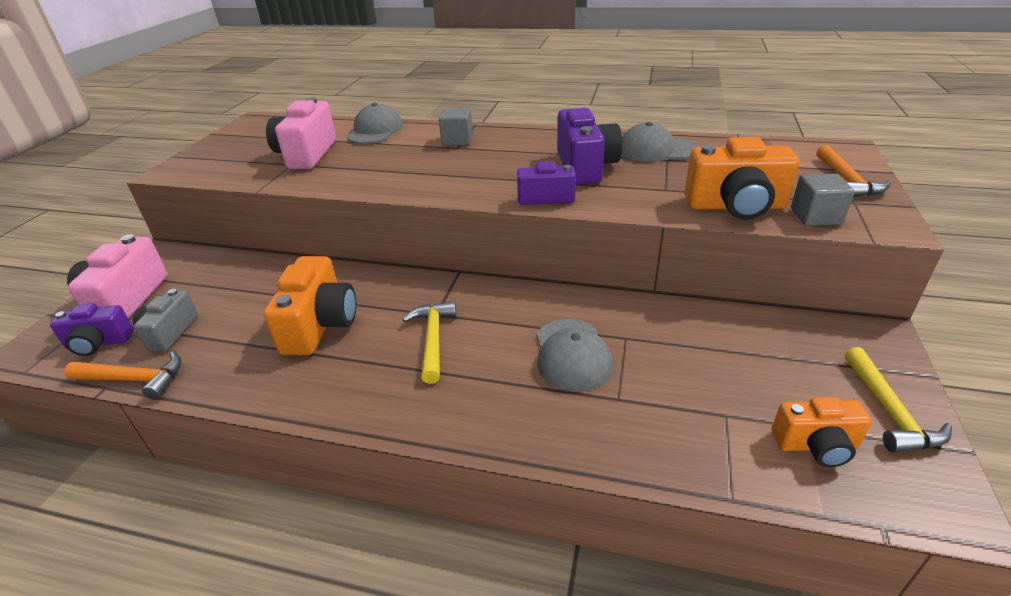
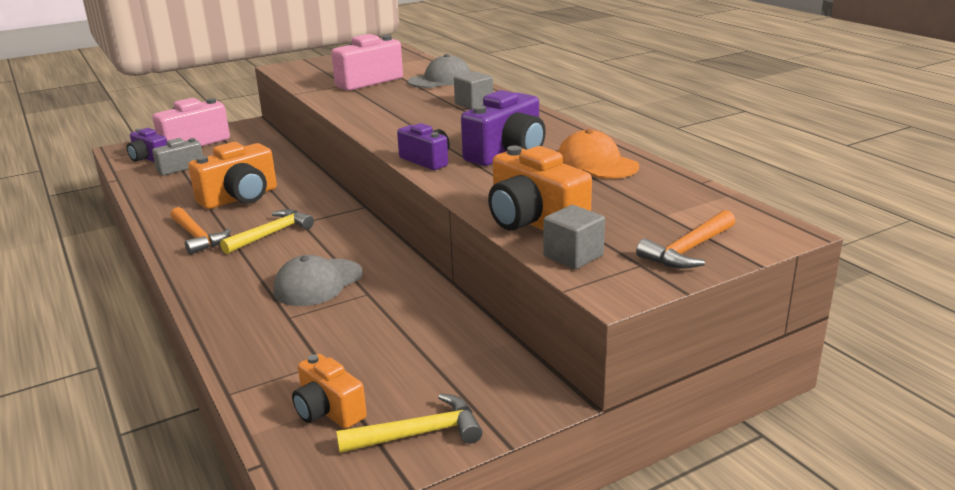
camera: 45 degrees right, 10 degrees down
orange hammer [64,351,181,400] -> orange hammer moved to [171,207,231,255]
grey cap [622,122,697,162] -> orange cap [558,129,639,179]
yellow hammer [845,347,952,453] -> yellow hammer turned 150 degrees counterclockwise [336,393,482,453]

